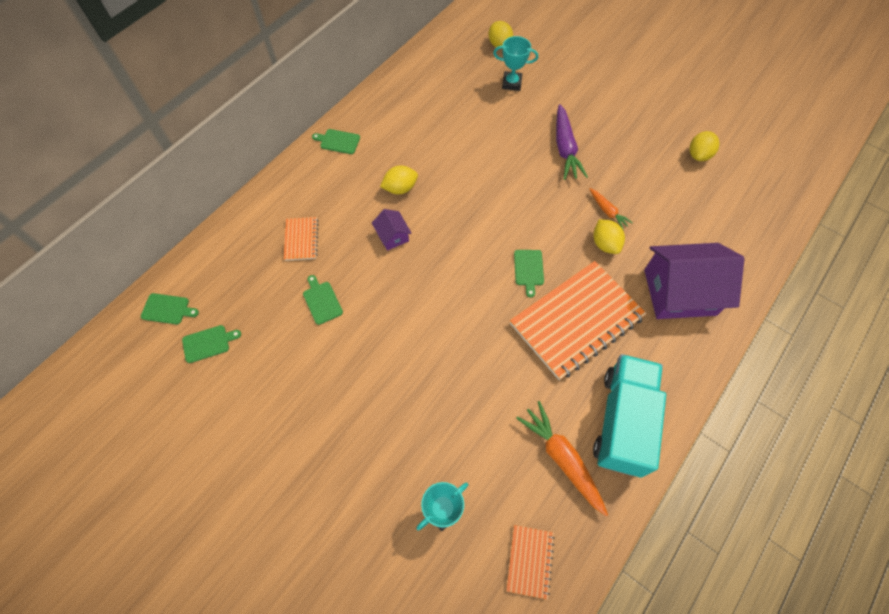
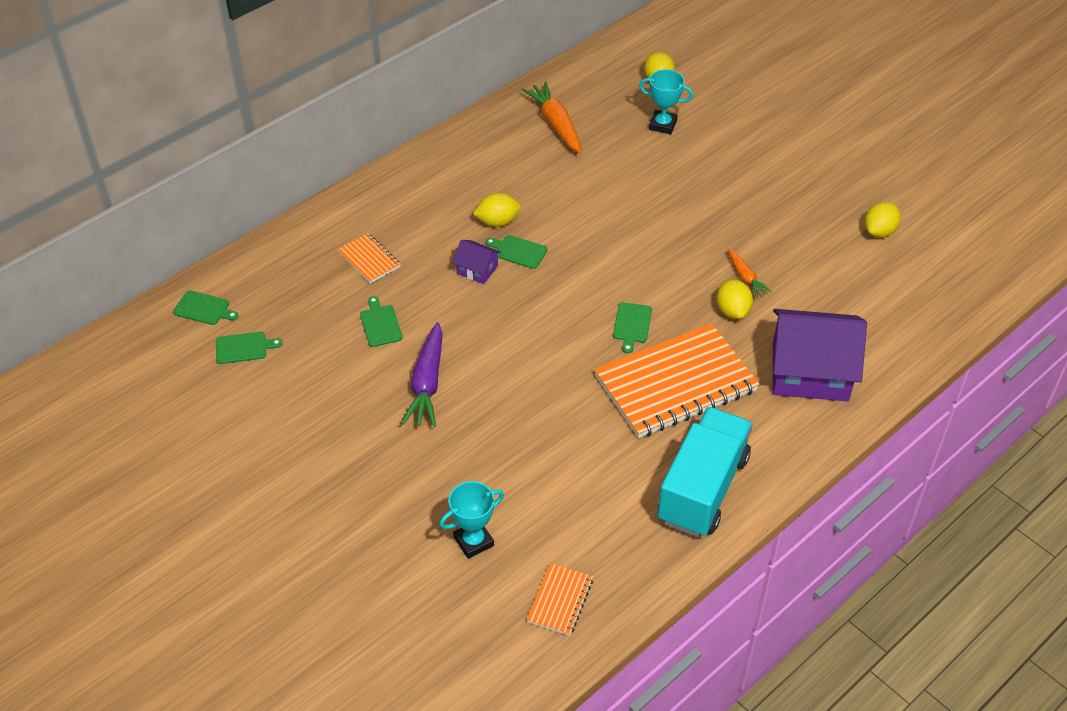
camera: 10 degrees right, 15 degrees down
orange notebook [284,217,318,261] -> orange notebook turned 45 degrees counterclockwise [337,233,401,283]
green cutting board [312,129,360,154] -> green cutting board moved to [485,235,547,269]
purple house [372,209,412,251] -> purple house turned 45 degrees counterclockwise [452,240,501,284]
orange carrot [516,401,608,516] -> orange carrot moved to [521,82,582,154]
purple carrot [556,104,588,180] -> purple carrot moved to [401,322,443,427]

